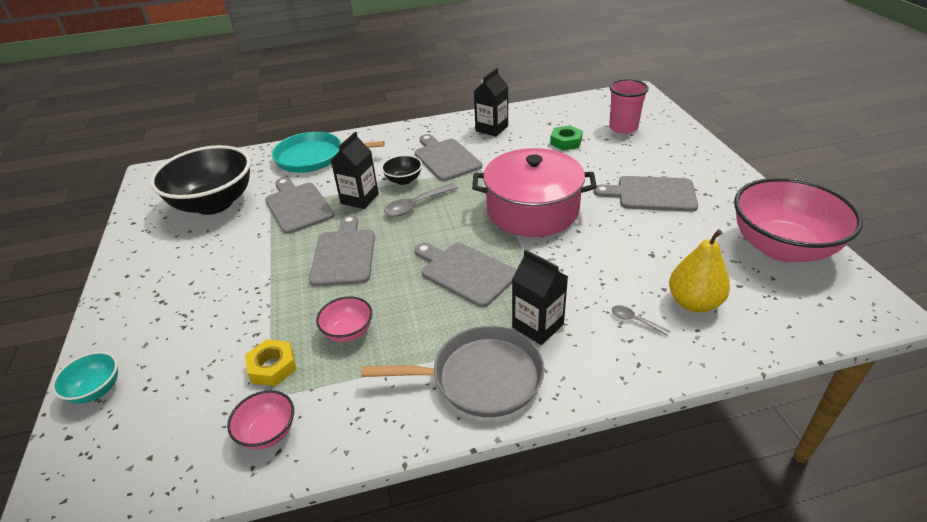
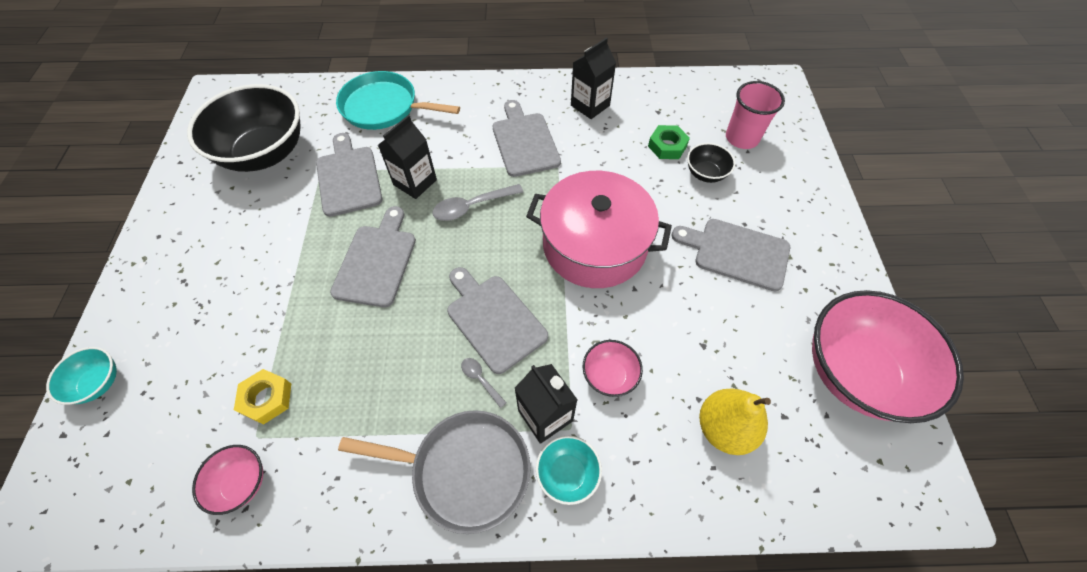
camera: 10 degrees right, 20 degrees up
pink bowl [316,296,372,342] -> pink bowl moved to [583,340,643,397]
black bowl [381,155,422,185] -> black bowl moved to [687,143,735,183]
grey spoon [612,305,670,336] -> grey spoon moved to [461,358,507,408]
none -> turquoise bowl [536,436,602,505]

